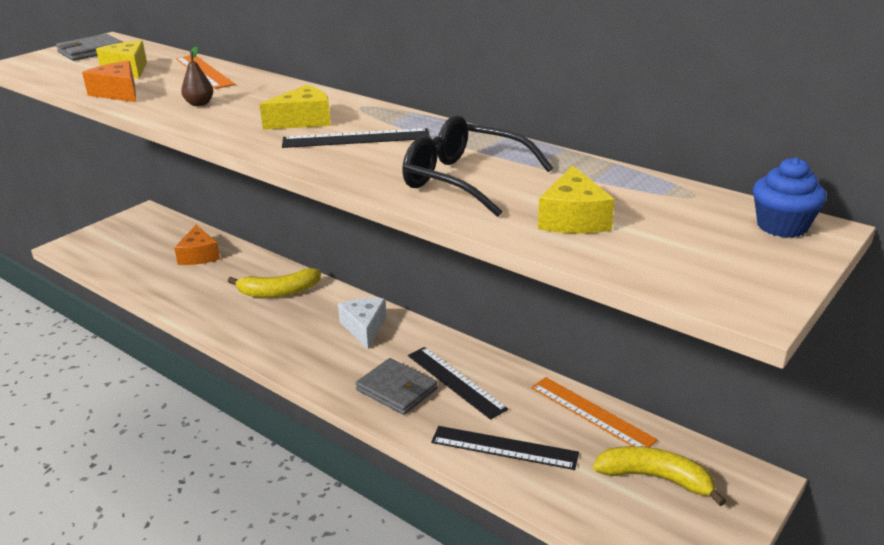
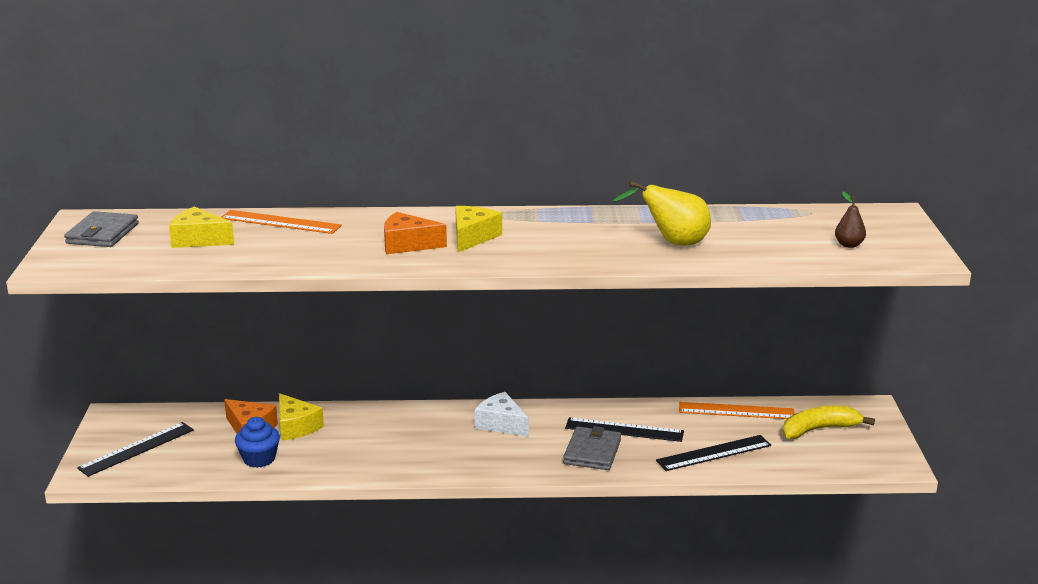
camera: 40 degrees left, 5 degrees down
orange cheese [82,61,136,102] -> orange cheese moved to [384,212,447,254]
brown pear [181,47,213,106] -> brown pear moved to [835,191,866,248]
yellow banana [228,268,321,298] -> none
black ruler [282,128,430,148] -> black ruler moved to [77,422,194,477]
grey wallet [356,358,438,415] -> grey wallet turned 75 degrees counterclockwise [563,426,621,470]
black glasses [402,115,553,217] -> yellow pear [613,181,711,246]
yellow cheese [538,165,615,234] -> yellow cheese moved to [279,393,324,441]
blue cupcake [753,157,826,238] -> blue cupcake moved to [235,417,280,468]

